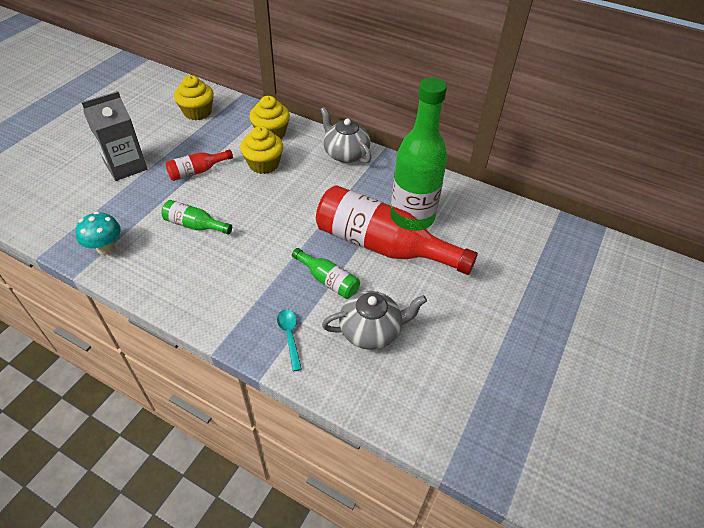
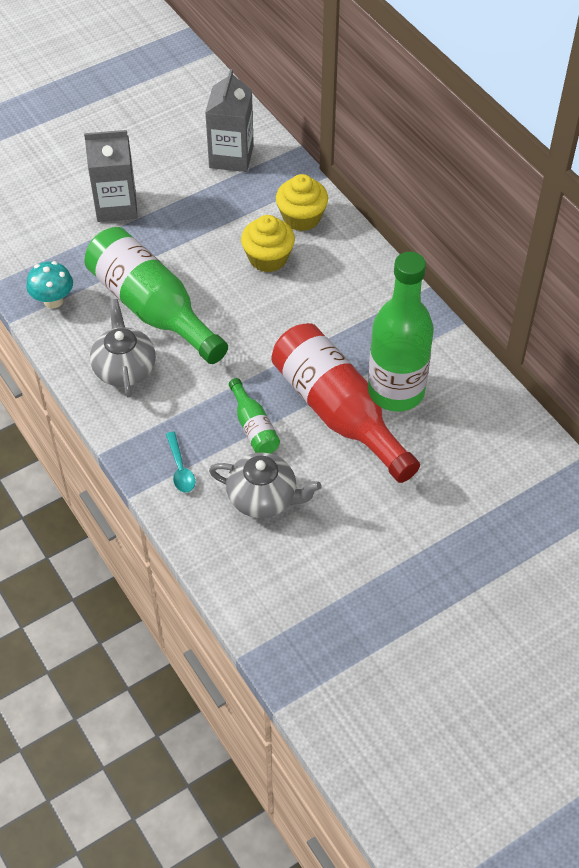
camera: 30 degrees right, 5 degrees up
green bottle [161,200,232,234] -> green bottle [84,227,228,364], size x2.16
red bottle [165,149,233,181] -> none
yellow cupcake [174,75,214,120] -> grey carton [205,69,254,172]
turquoise spoon [277,309,302,371] -> turquoise spoon turned 150 degrees clockwise [166,432,196,493]
grey teapot [320,107,372,163] -> grey teapot moved to [90,299,156,398]

